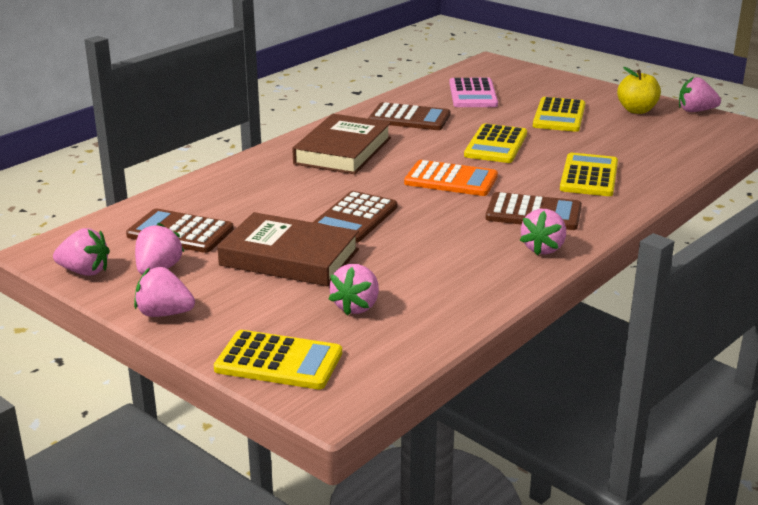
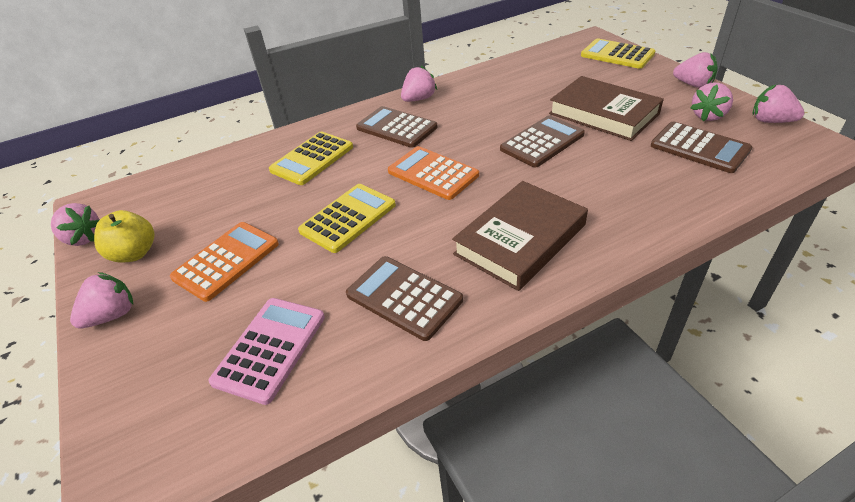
camera: 155 degrees left, 15 degrees up
pink strawberry [329,264,379,316] -> pink strawberry moved to [70,272,133,329]
yellow calculator [533,97,585,132] -> orange calculator [170,222,279,302]

